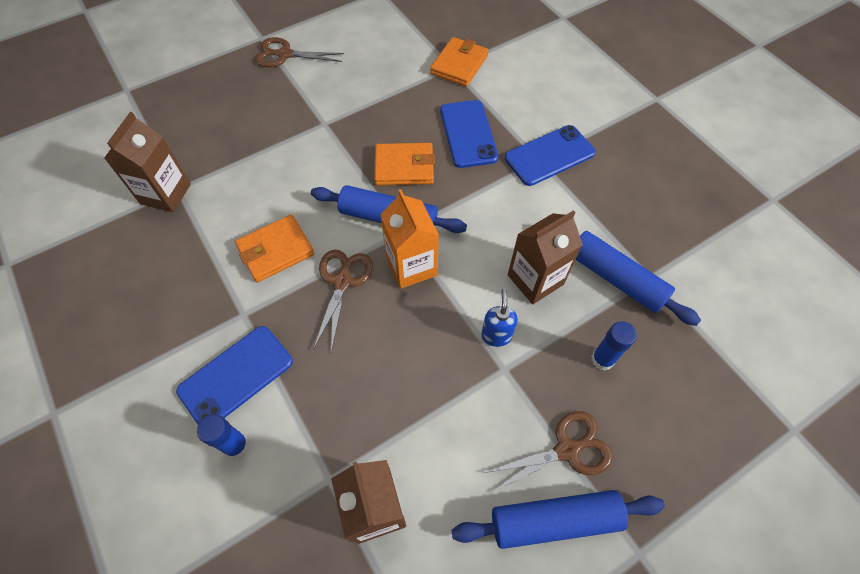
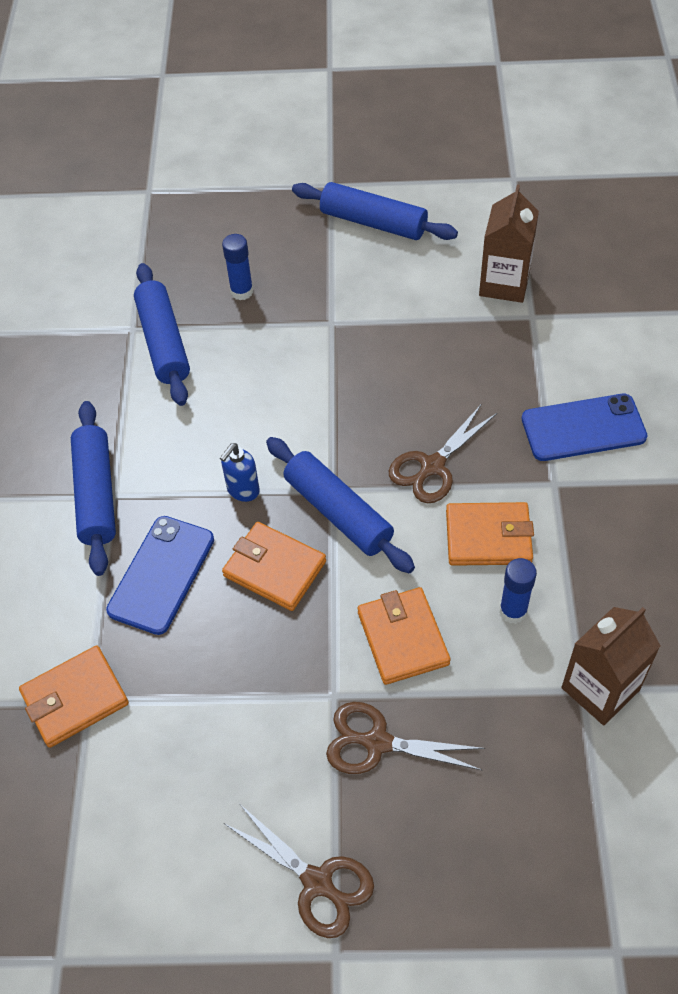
camera: 145 degrees left, 5 degrees down
blue glue stick [197,414,249,458] -> blue glue stick moved to [499,558,537,624]
orange carton [380,189,439,289] -> none
blue soap dispenser [481,289,518,347] -> blue soap dispenser moved to [220,443,260,502]
brown scissors [484,411,613,493] -> brown scissors moved to [326,702,485,774]
blue phone [504,125,596,186] -> blue rolling pin [71,401,116,576]
brown carton [508,210,583,304] -> none
none -> orange wallet [357,587,451,685]

